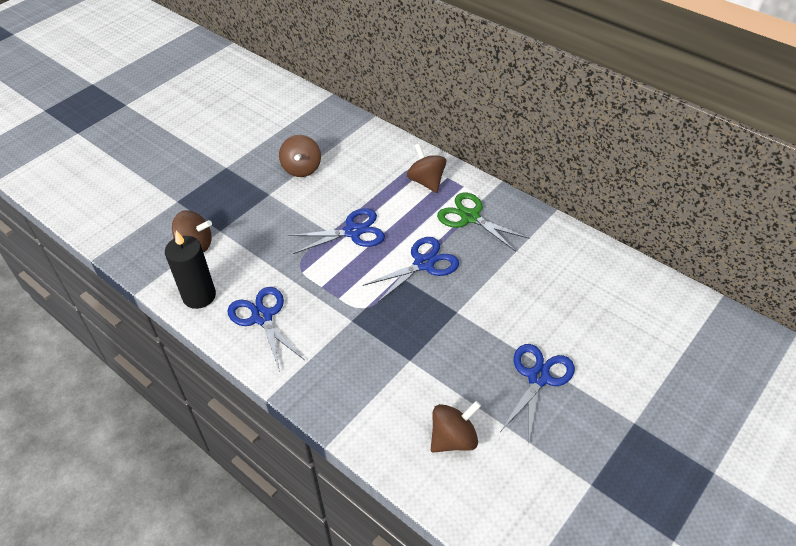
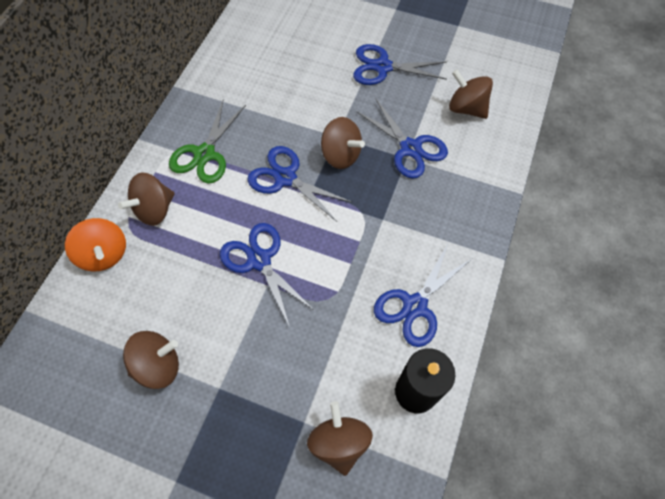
camera: 110 degrees left, 15 degrees up
none -> orange spinning top [65,218,126,272]
none -> brown spinning top [321,117,365,169]
none -> blue scissors [356,98,448,179]

